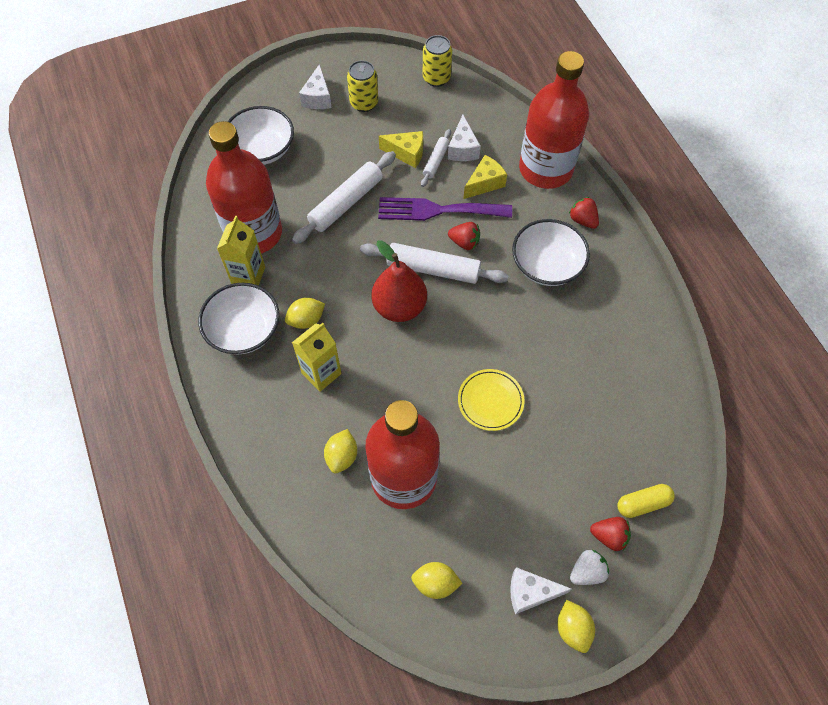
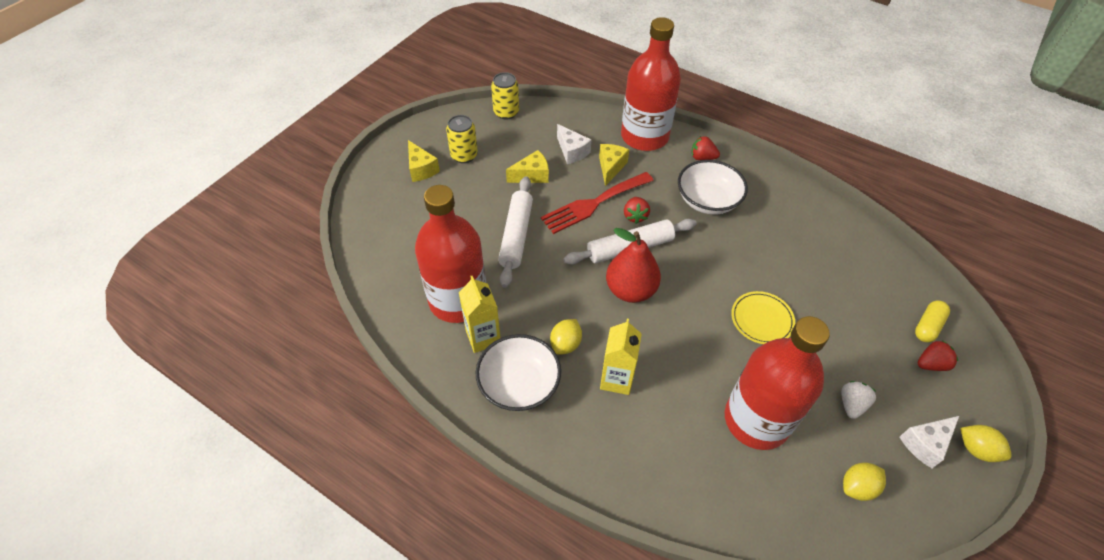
camera: 35 degrees left, 10 degrees down
white bowl [227,106,294,165] -> none
white cheese [299,64,332,109] -> yellow cheese [408,140,440,182]
yellow lemon [324,429,357,473] -> none
purple fork [378,197,512,221] -> red fork [541,172,654,234]
white rolling pin [421,129,451,187] -> none
red strawberry [448,222,480,250] -> red strawberry turned 105 degrees clockwise [624,197,650,224]
white strawberry [570,550,609,585] -> white strawberry moved to [841,381,876,419]

